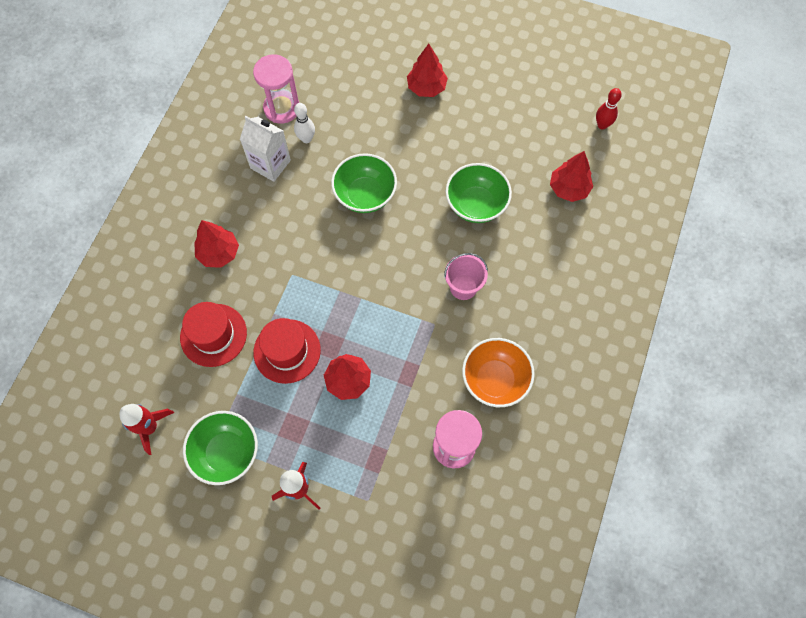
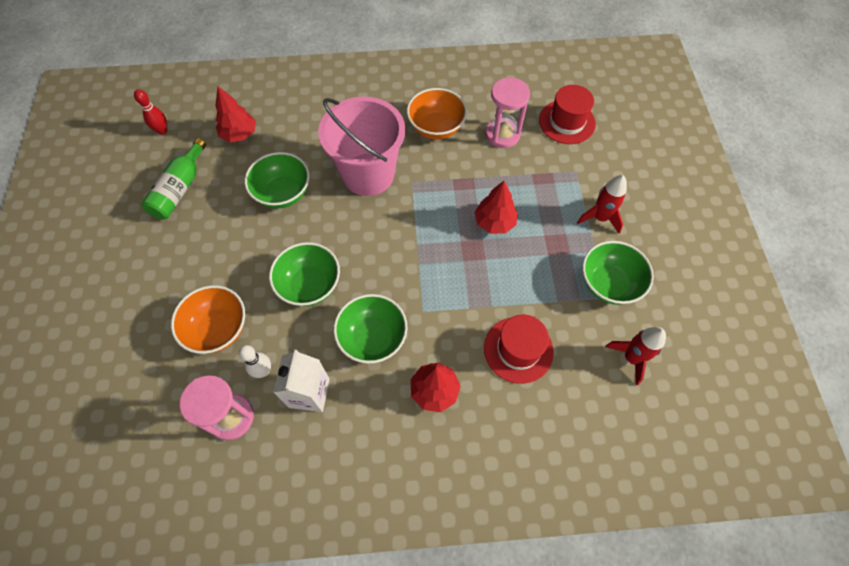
camera: 115 degrees left, 5 degrees down
red hat [253,318,321,384] -> red hat moved to [539,85,596,144]
red tree [407,44,448,97] -> none
pink bucket [444,253,488,300] -> pink bucket [318,96,405,196], size x2.07
none -> green bottle [141,138,206,219]
none -> orange bowl [171,285,245,354]
none -> green bowl [334,294,407,364]

